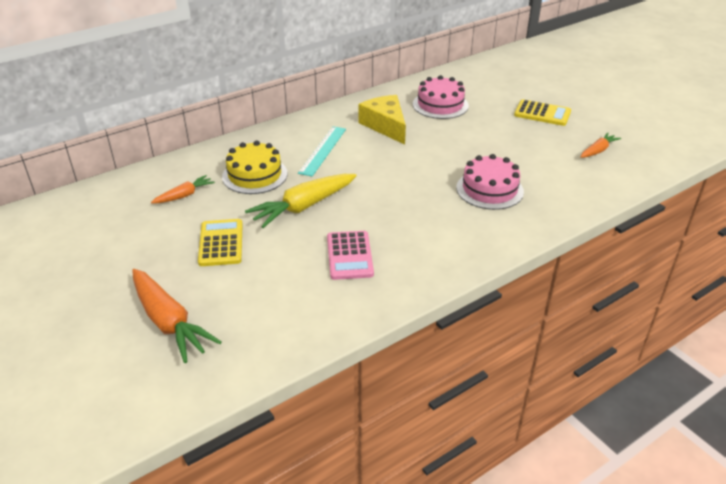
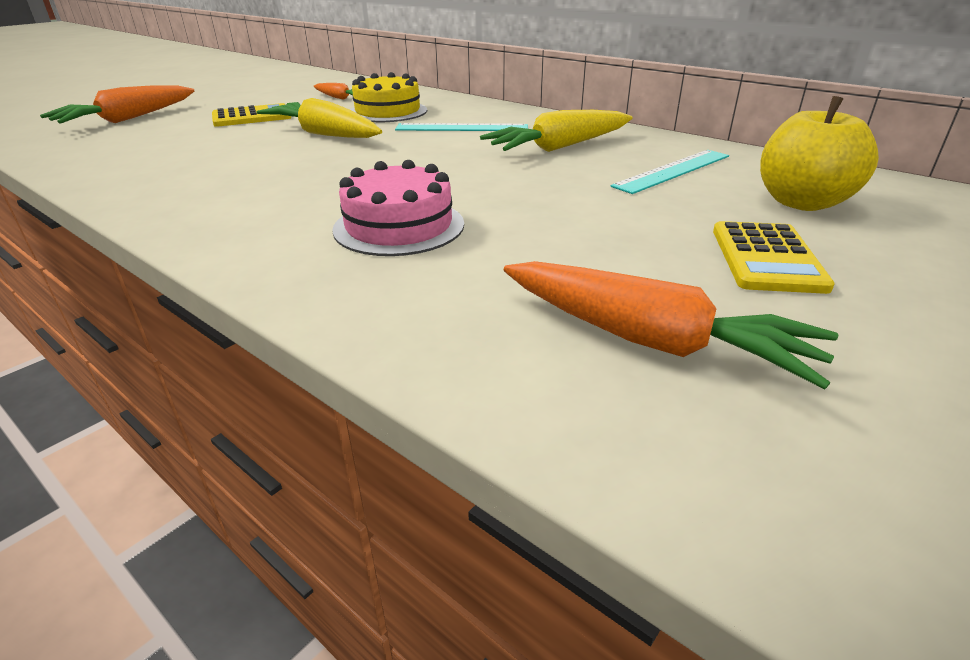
camera: 75 degrees right, 5 degrees down
pink calculator [327,231,374,280] -> none
yellow cheese [358,95,406,145] -> yellow carrot [480,110,633,152]
pink cake [413,75,469,119] -> turquoise ruler [611,150,729,194]
orange carrot [580,133,621,158] -> orange carrot [504,261,838,389], size x1.84
none -> yellow apple [760,96,879,211]

